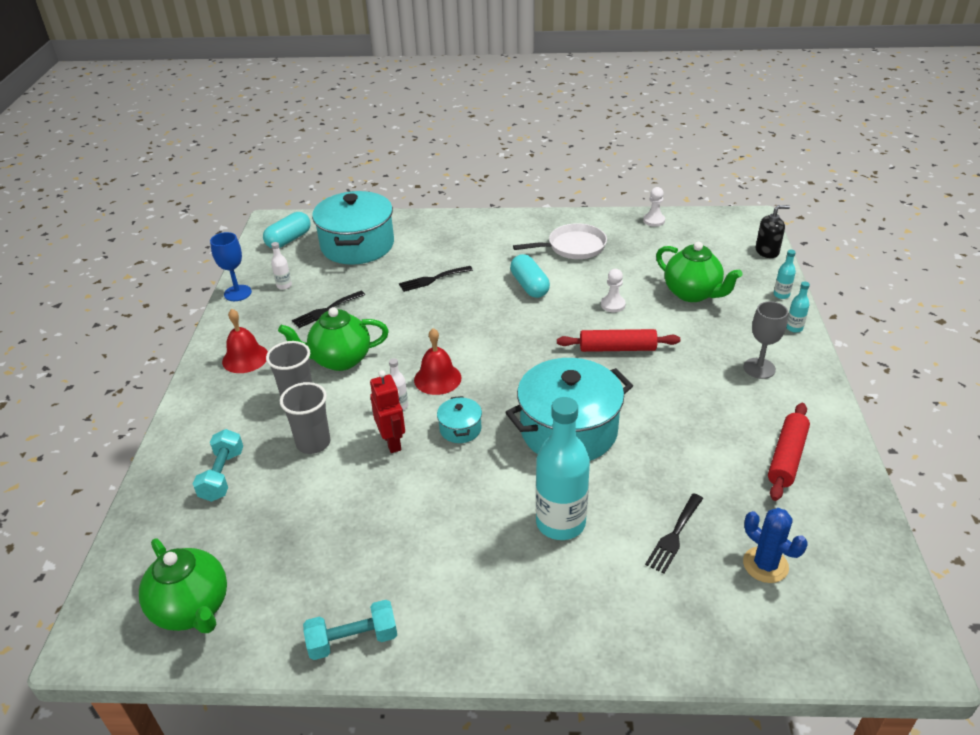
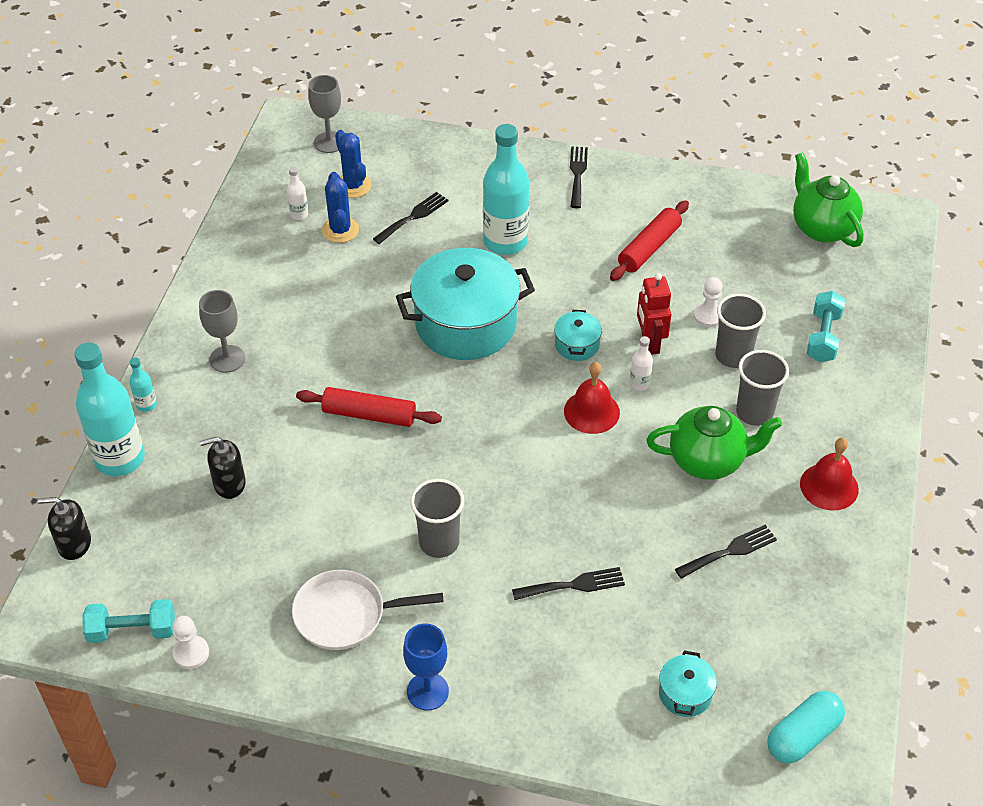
camera: 170 degrees left, 10 degrees up
blue goblet [210,232,252,301] -> blue goblet moved to [403,623,449,711]
white bottle [271,242,292,290] -> white bottle moved to [287,167,308,220]
turquoise dumbbell [303,600,397,660] -> turquoise dumbbell moved to [82,599,175,643]
turquoise pot [312,191,394,265] -> turquoise pot [659,650,717,717], size x0.44
turquoise capsule [510,254,550,298] -> grey cup [410,479,464,558]
white pawn [601,269,626,312] -> white pawn moved to [694,277,723,327]
green teapot [656,242,743,302] -> black soap dispenser [200,437,246,499]
red rolling pin [768,403,810,501] -> red rolling pin moved to [610,200,689,281]
turquoise bottle [774,250,796,299] -> turquoise bottle [74,342,145,476], size x2.35
none -> grey goblet [308,75,341,153]
none -> blue cactus [322,172,359,243]
none -> black fork [570,146,588,208]

